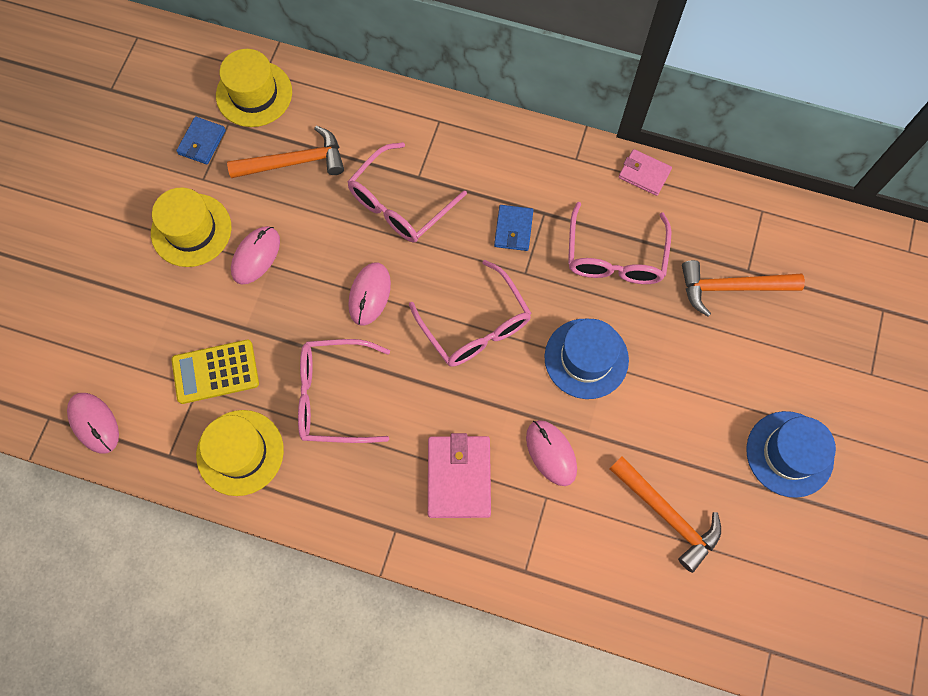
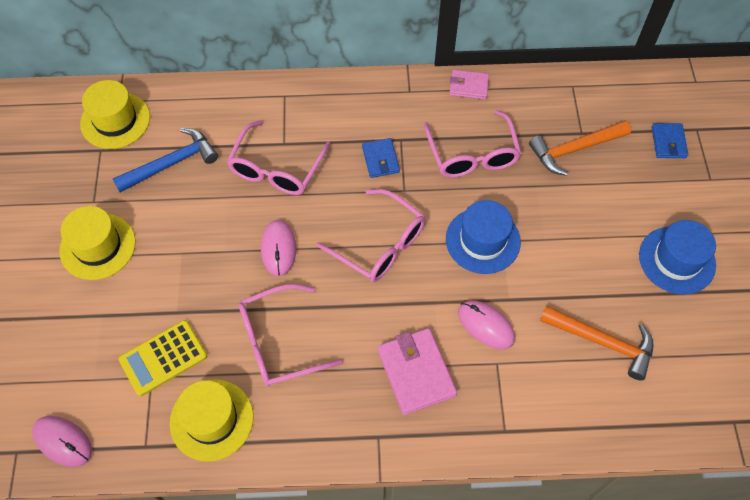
camera: 20 degrees left, 10 degrees down
blue wallet [176,117,226,165] -> blue wallet moved to [652,123,688,158]
orange hammer [227,126,344,178] -> blue hammer [113,128,218,192]
pink mouse [231,226,280,285] -> none

